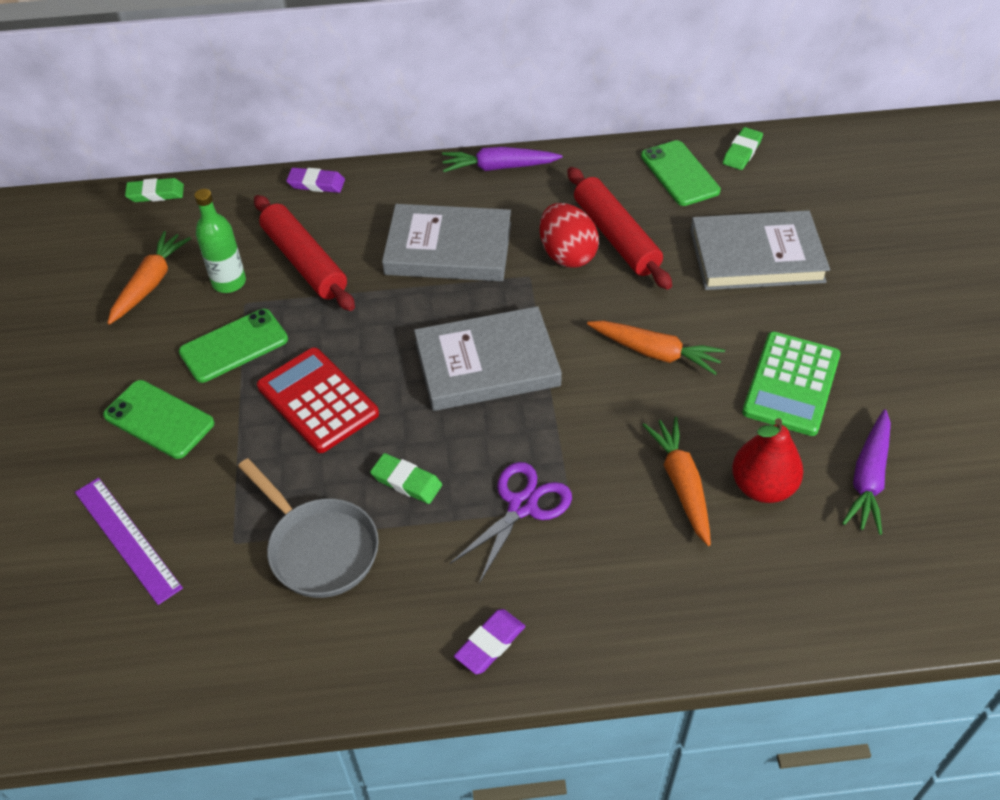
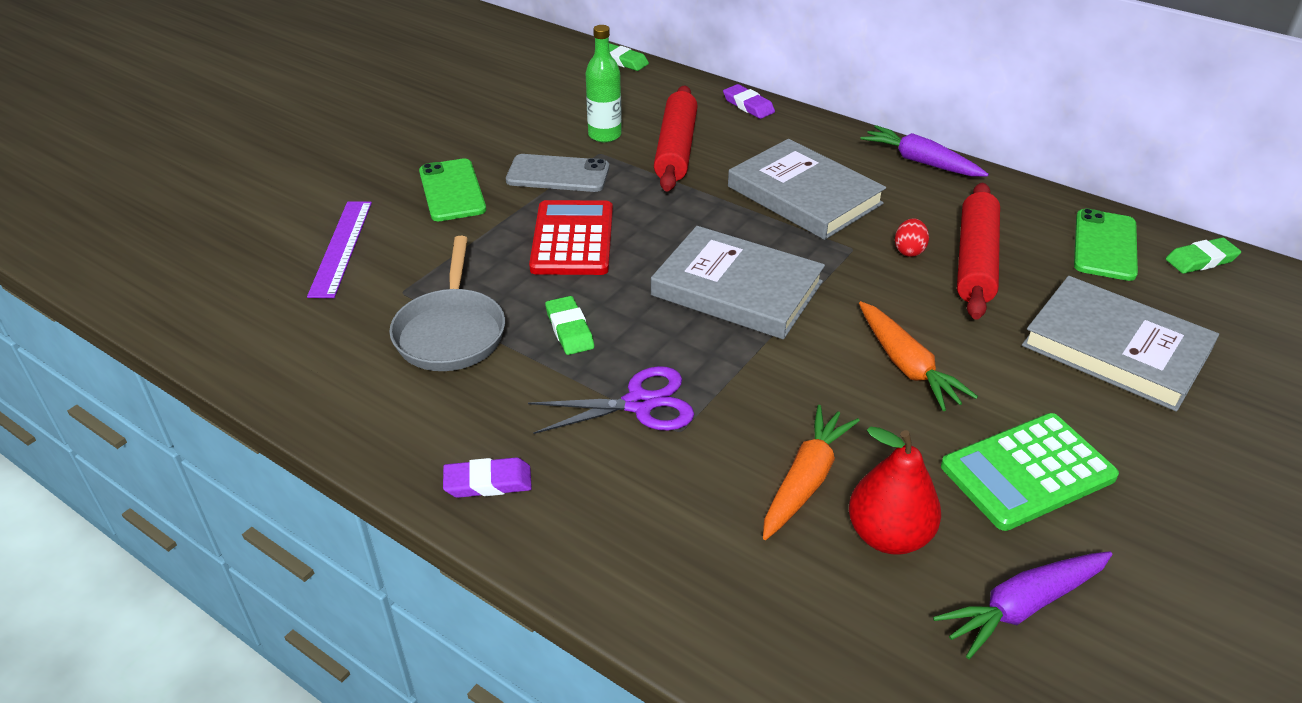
camera: 40 degrees right, 10 degrees down
orange carrot [108,231,191,325] -> none
green phone [179,309,288,383] -> grey phone [506,154,609,192]
red egg [539,203,599,268] -> red egg [895,218,929,257], size x0.53

